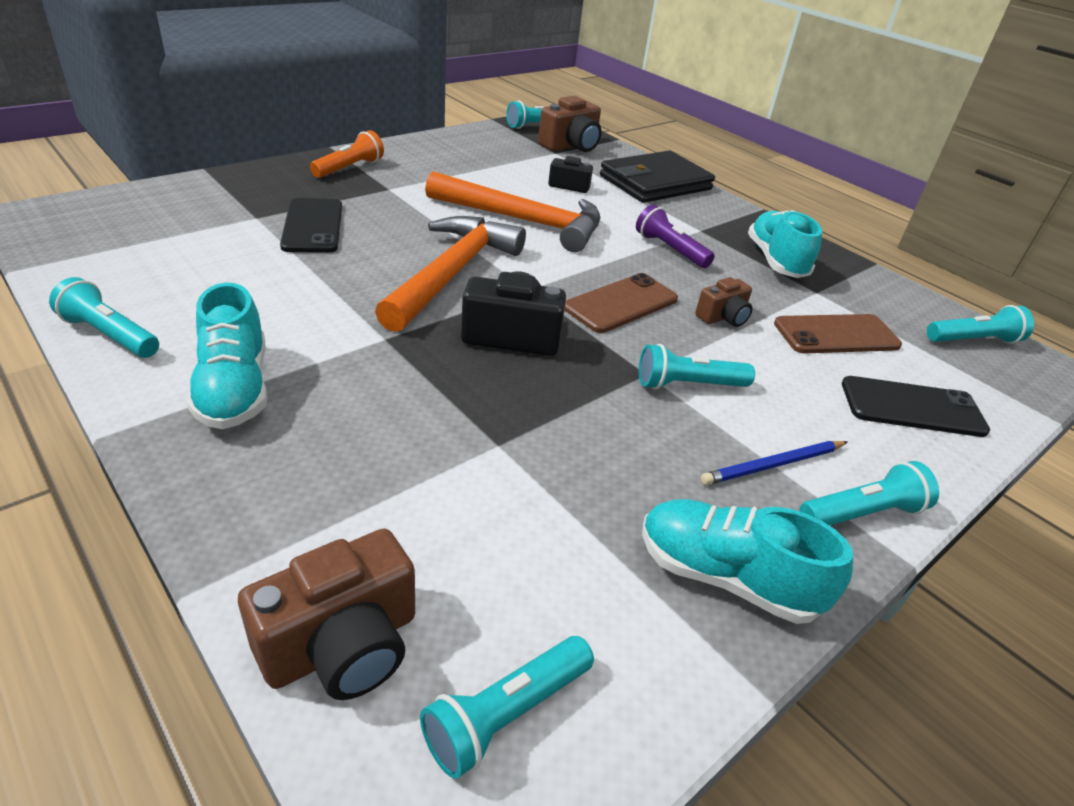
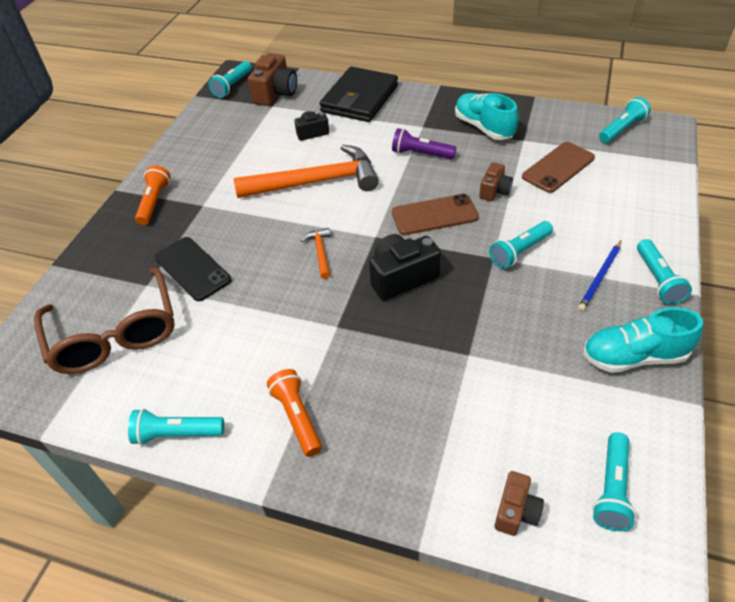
camera: 25 degrees left, 10 degrees up
turquoise shoe [187,282,267,429] -> orange flashlight [267,369,322,457]
brown camera [238,529,415,700] -> brown camera [495,471,544,536], size x0.60
orange hammer [375,216,526,332] -> orange hammer [301,228,330,279], size x0.42
brown phone [564,273,678,333] -> brown phone turned 60 degrees clockwise [392,194,479,235]
turquoise flashlight [800,461,939,526] -> turquoise flashlight turned 135 degrees clockwise [637,239,692,305]
black phone [842,376,990,437] -> none
none -> brown glasses [34,268,175,374]

